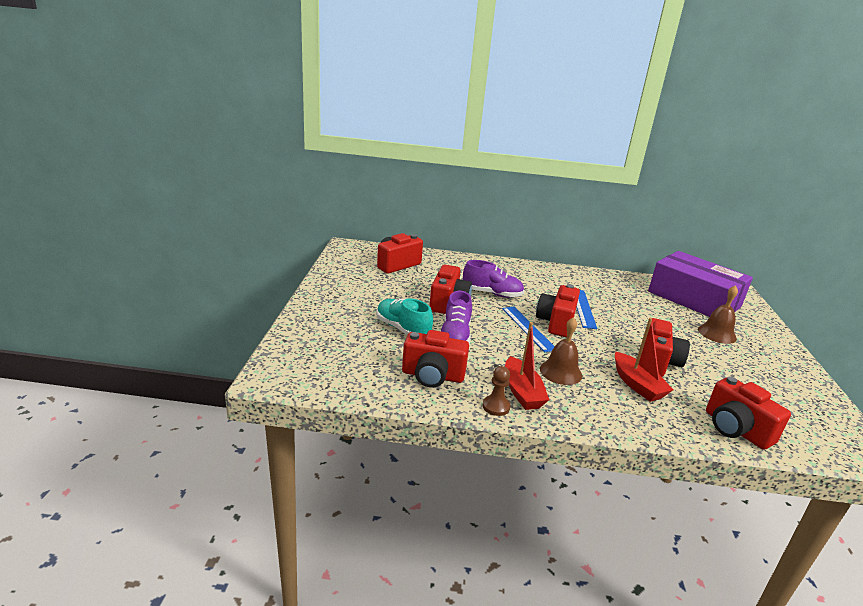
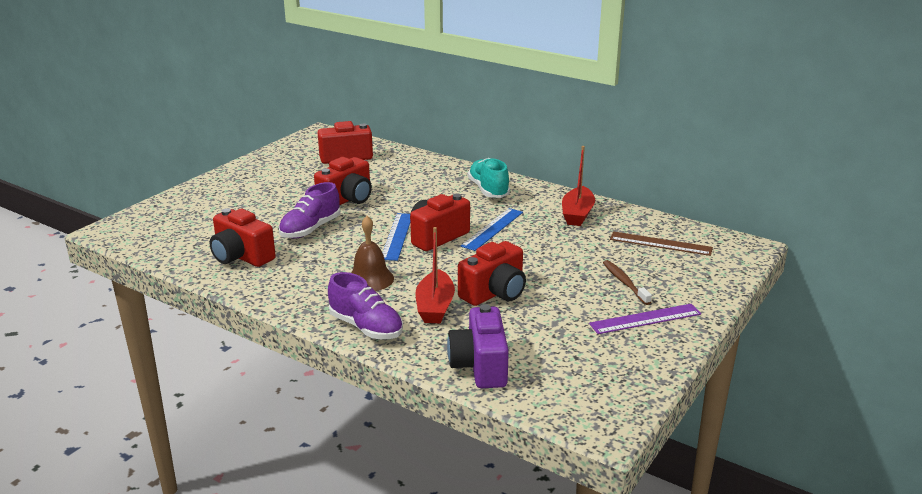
camera: 30 degrees right, 0 degrees up
turquoise shoe [376,299,433,335] -> turquoise shoe moved to [468,158,510,198]
purple shoe [463,260,524,298] -> purple shoe moved to [328,272,403,339]
brown pawn [483,366,510,416] -> none
red boat [505,322,549,410] -> red boat moved to [562,146,595,226]
purple box [648,251,753,317] -> brown ruler [610,231,713,256]
brown bell [698,285,738,344] -> brown toothbrush [603,260,652,305]
red camera [706,376,791,450] -> purple camera [447,304,509,388]
none -> purple ruler [589,304,701,334]

